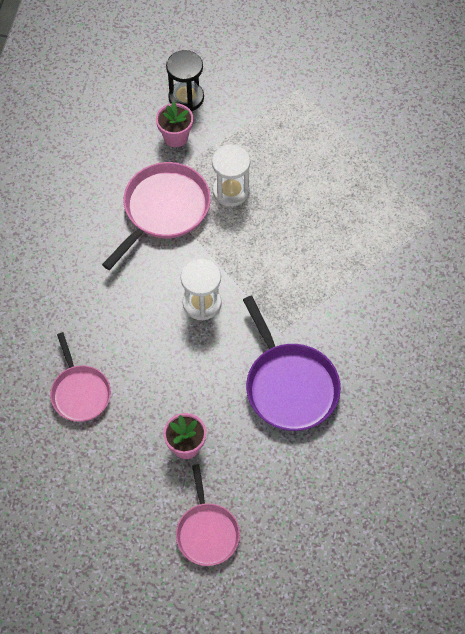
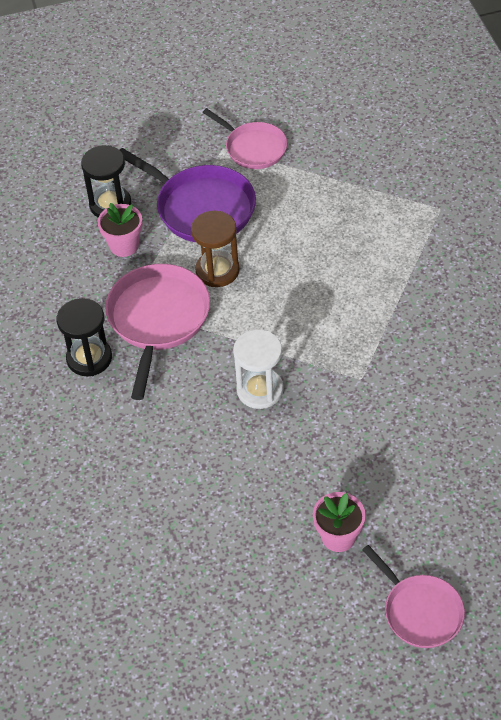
camera: 25 degrees left, 10 degrees down
pink pan [50,332,111,422] -> pink pan moved to [203,108,287,169]
white hourglass [212,145,250,207] -> brown hourglass [191,211,240,287]
purple pan [243,296,341,431] -> purple pan moved to [119,148,256,242]
none -> black hourglass [57,298,112,376]

